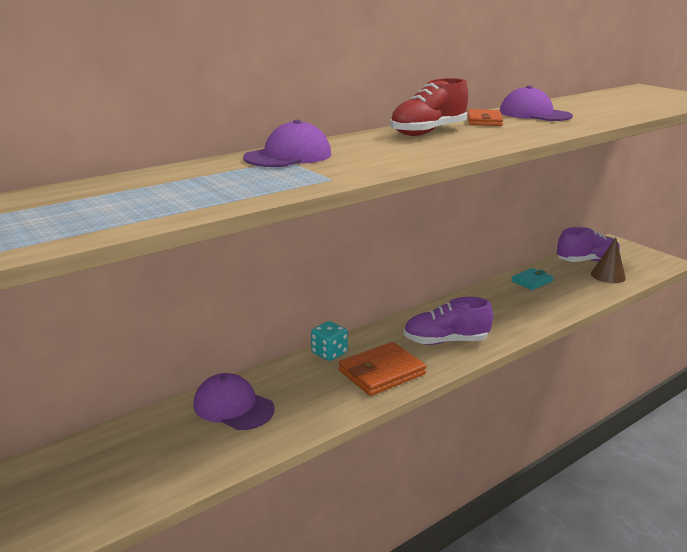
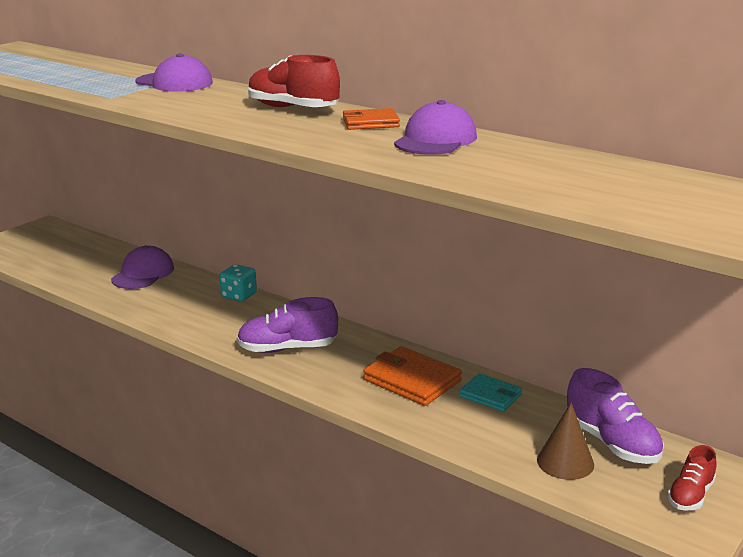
camera: 75 degrees right, 0 degrees up
orange wallet [339,342,426,396] -> orange wallet moved to [363,346,462,406]
purple shoe [404,297,493,345] -> purple shoe turned 75 degrees counterclockwise [237,297,338,353]
none -> red shoe [667,445,717,510]

